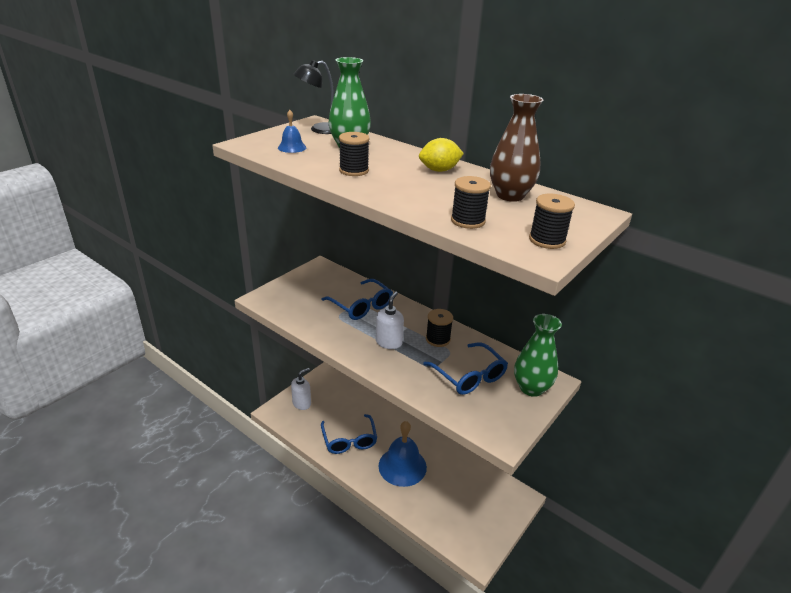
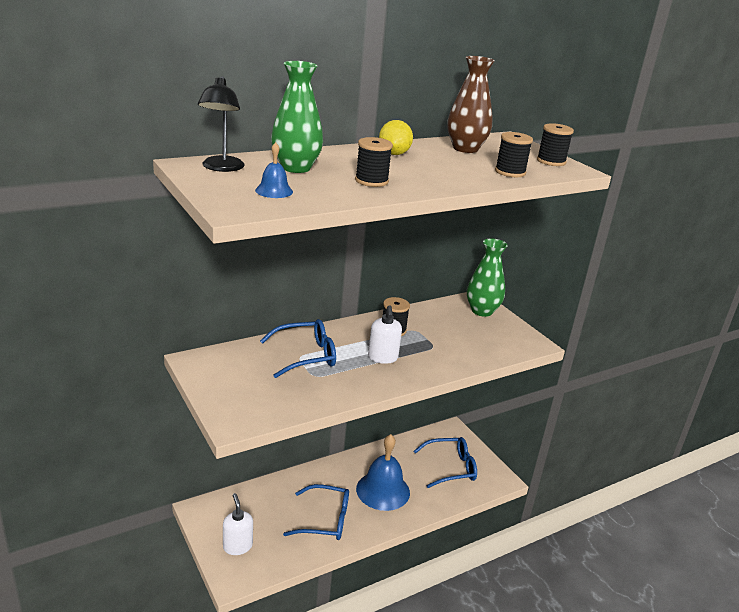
camera: 70 degrees left, 5 degrees down
white soap dispenser [376,292,404,349] -> white soap dispenser turned 135 degrees counterclockwise [368,305,402,364]
blue glasses [423,342,508,395] -> blue glasses moved to [414,437,477,488]

